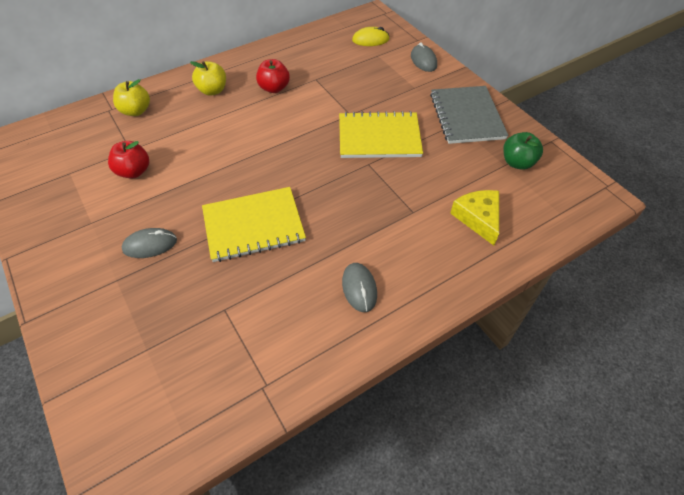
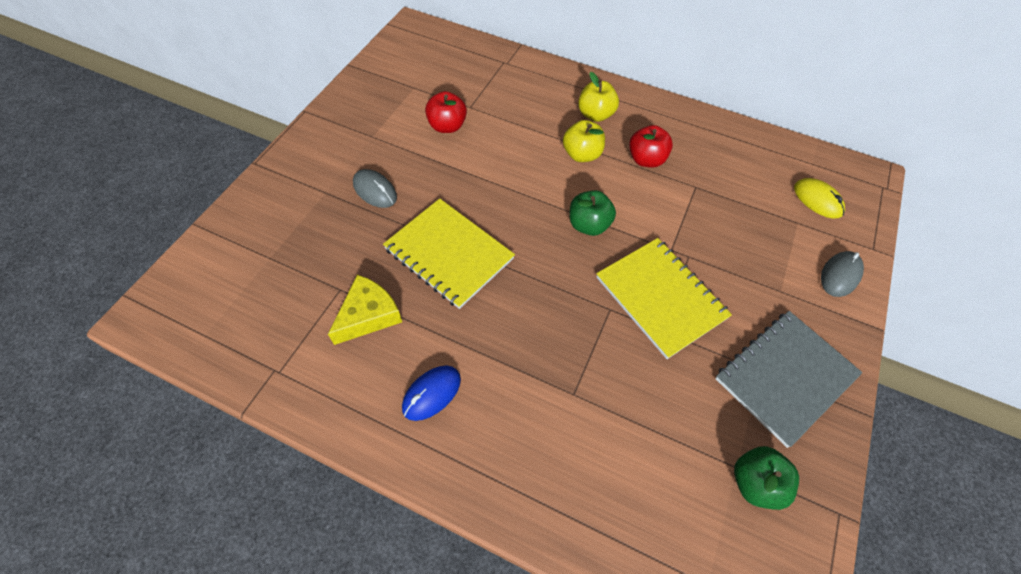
camera: 55 degrees right, 5 degrees up
yellow apple [113,79,150,116] -> yellow apple moved to [563,120,605,162]
grey mouse [342,263,377,312] -> blue mouse [402,365,461,421]
yellow cheese [450,190,499,246] -> yellow cheese moved to [328,275,402,345]
none -> green apple [570,190,616,236]

